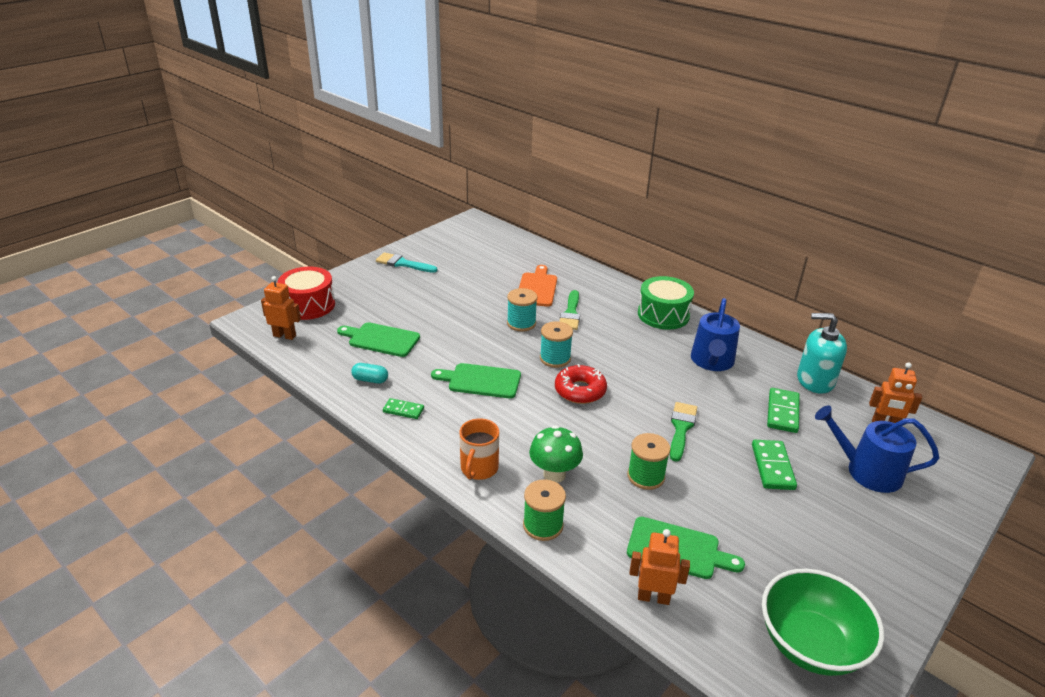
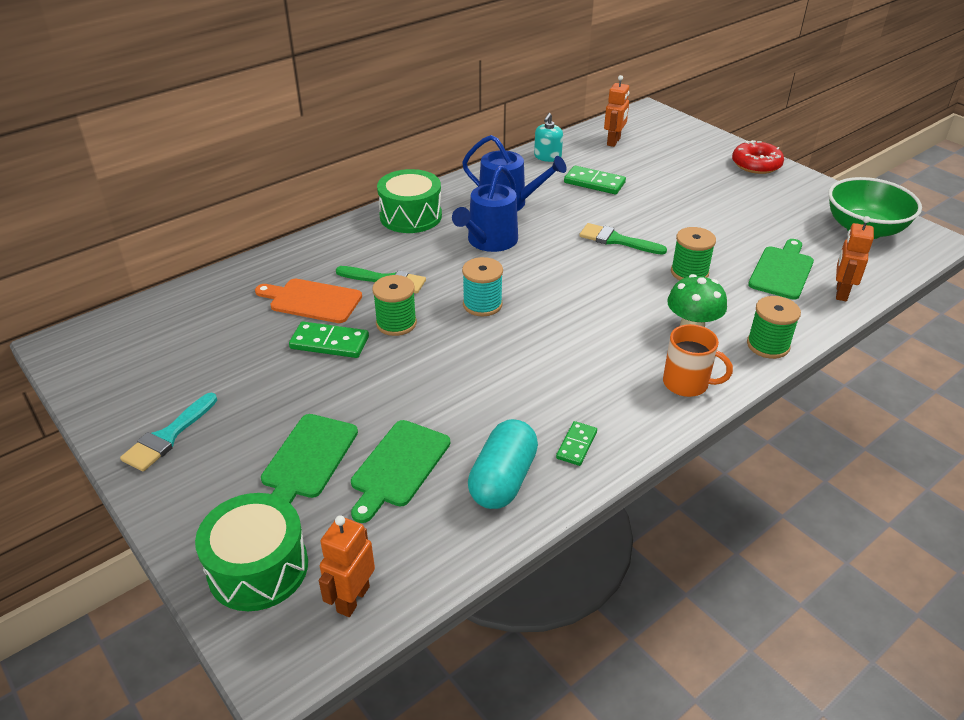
camera: 80 degrees left, 5 degrees up
red drum [278,267,335,320] -> green drum [195,493,308,611]
turquoise capsule [351,363,388,384] -> turquoise capsule [468,419,538,509], size x1.84
green cutting board [431,363,521,398] -> green cutting board moved to [261,414,358,504]
turquoise spool [507,288,537,332] -> green spool [372,275,417,336]
red donut [555,364,607,404] -> red donut moved to [732,140,784,174]
green domino [752,440,797,490] -> green domino moved to [289,321,369,358]
turquoise soap dispenser [797,313,847,394] -> turquoise soap dispenser [534,113,563,162], size x0.62
blue watering can [815,405,939,493] -> blue watering can moved to [452,165,518,252]

